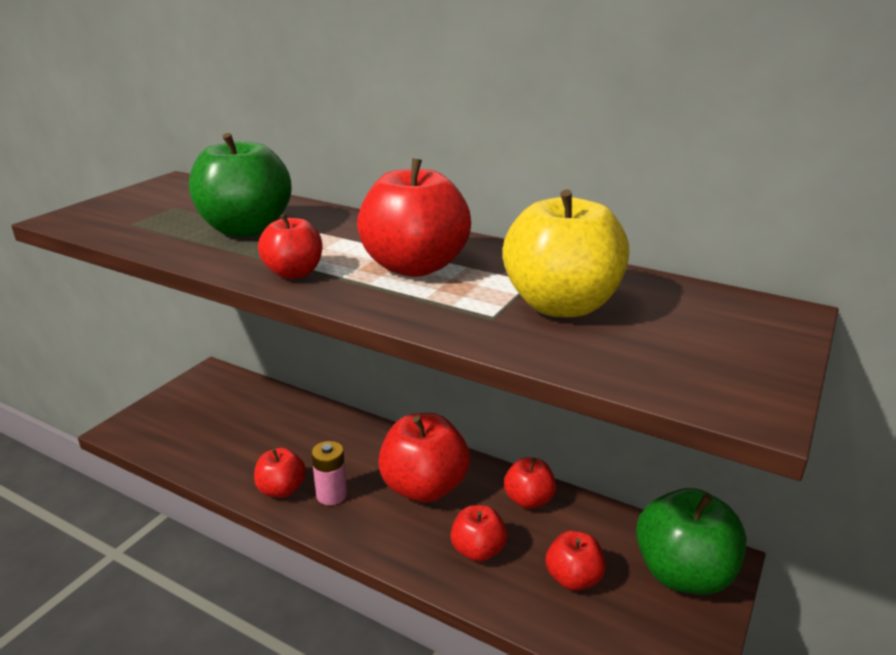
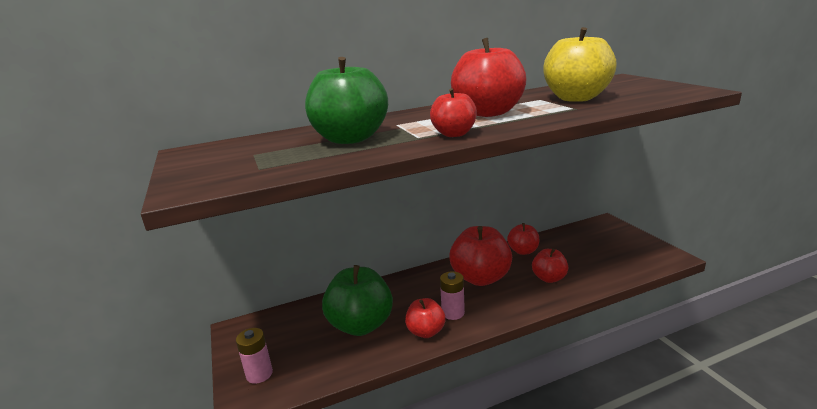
camera: 50 degrees left, 5 degrees down
red apple [546,530,606,591] -> none
green apple [636,488,747,595] -> green apple moved to [322,265,393,336]
none -> pink battery [236,328,273,384]

